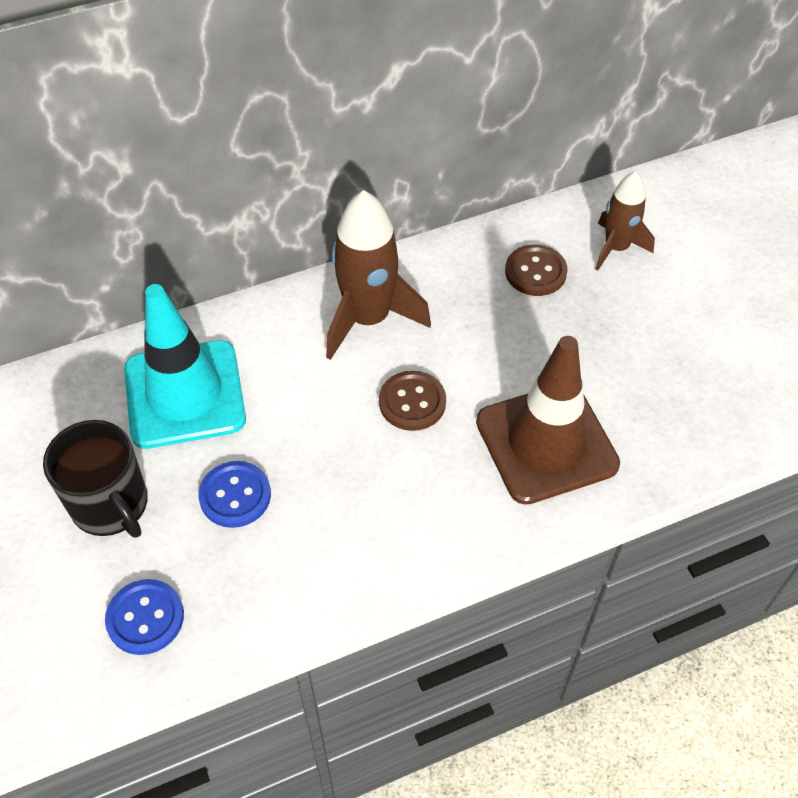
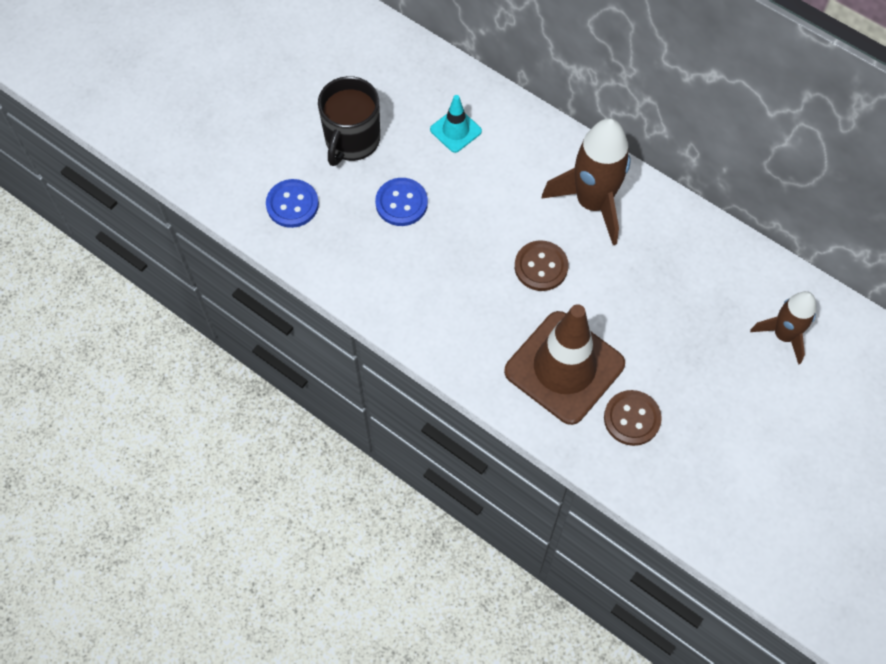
camera: 60 degrees right, 10 degrees up
turquoise traffic cone [124,284,246,449] -> turquoise traffic cone [430,95,482,153], size x0.47
brown button [505,245,568,296] -> brown button moved to [604,390,662,446]

